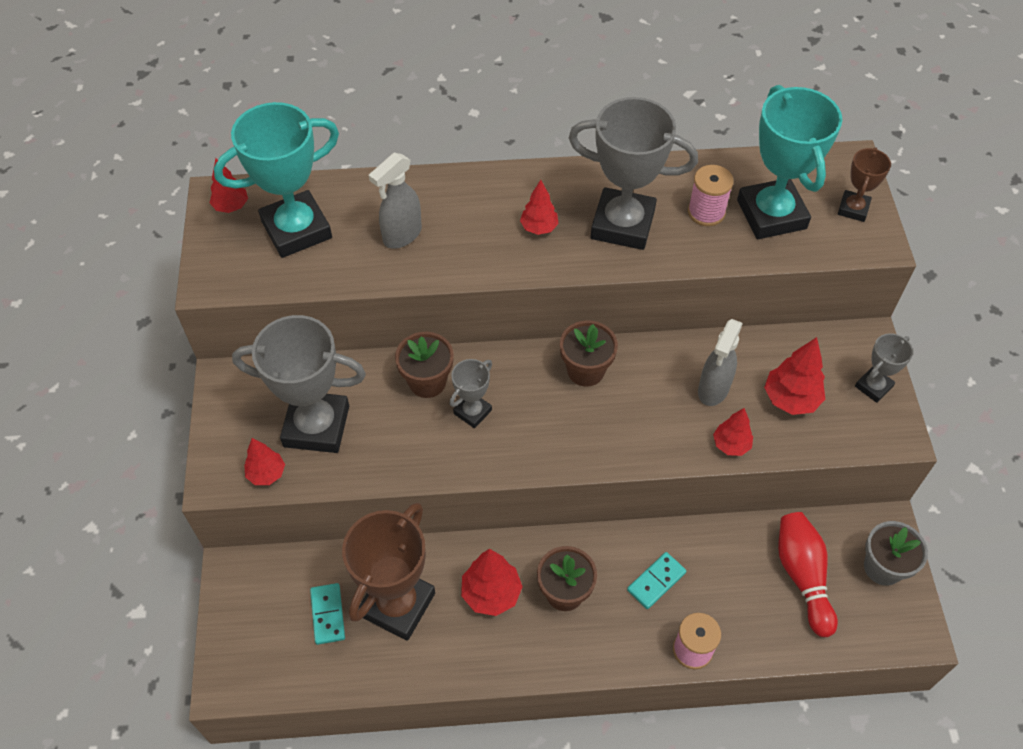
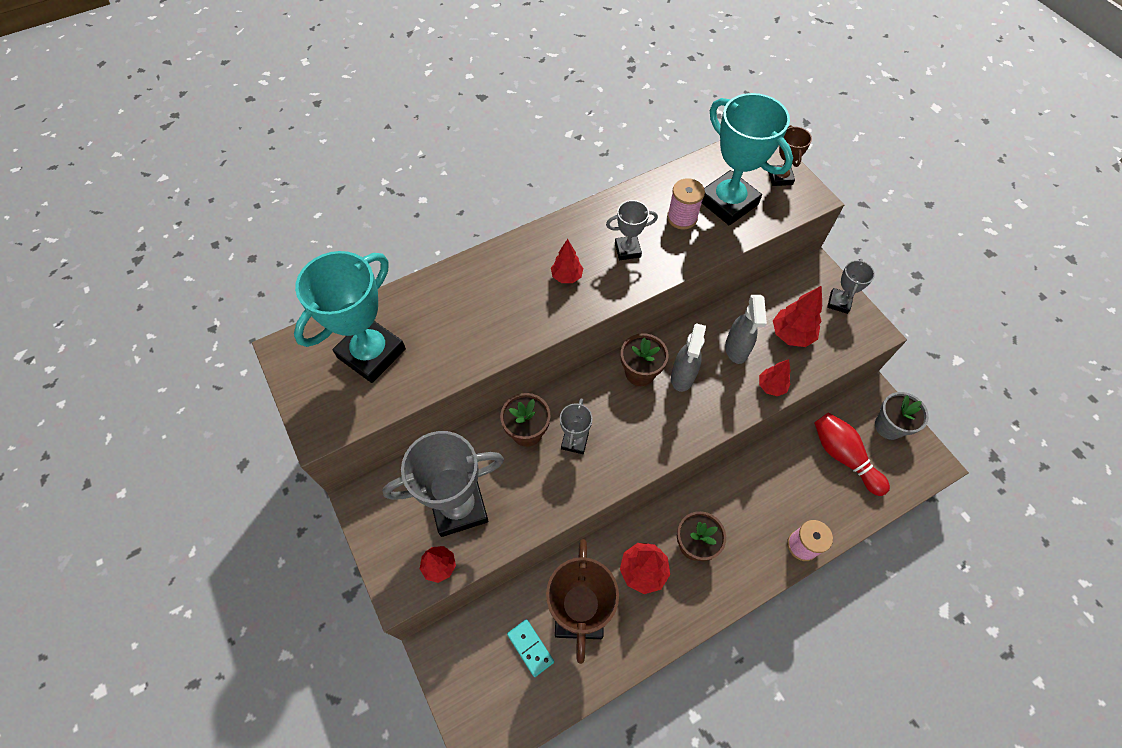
camera: 25 degrees left, 5 degrees up
red tree [210,158,248,213] -> none
grey spray bottle [369,153,422,249] -> grey spray bottle moved to [671,323,706,392]
grey trophy [569,97,698,250] -> grey trophy [606,200,658,260], size x0.50
turquoise domino [627,552,686,609] -> none

